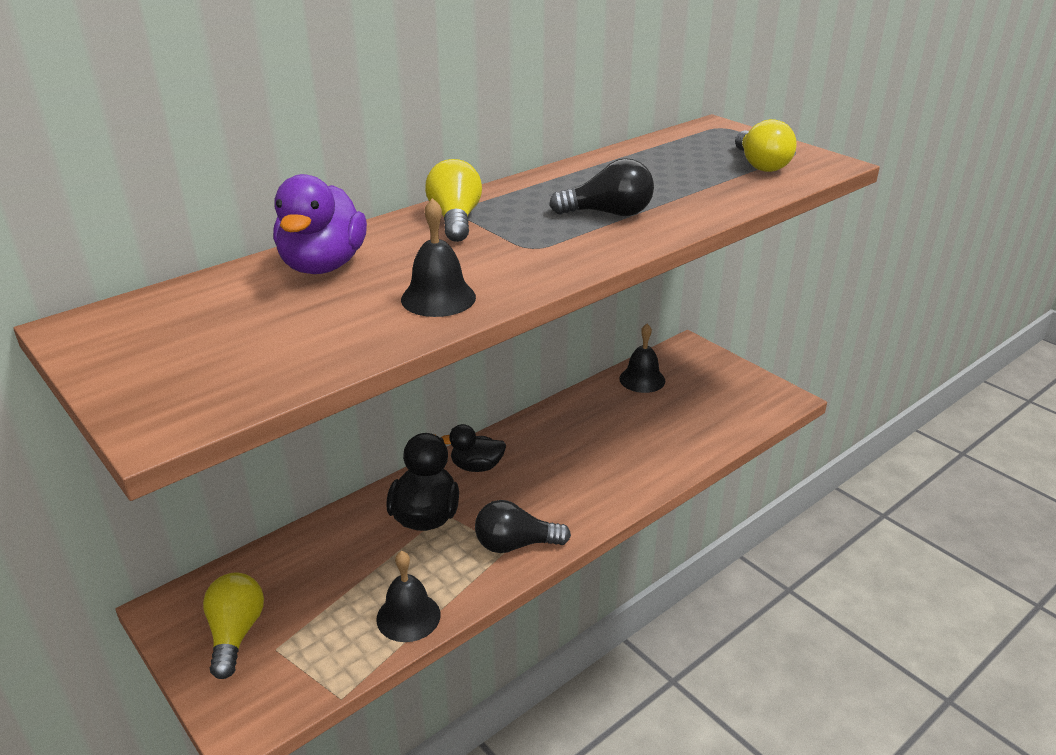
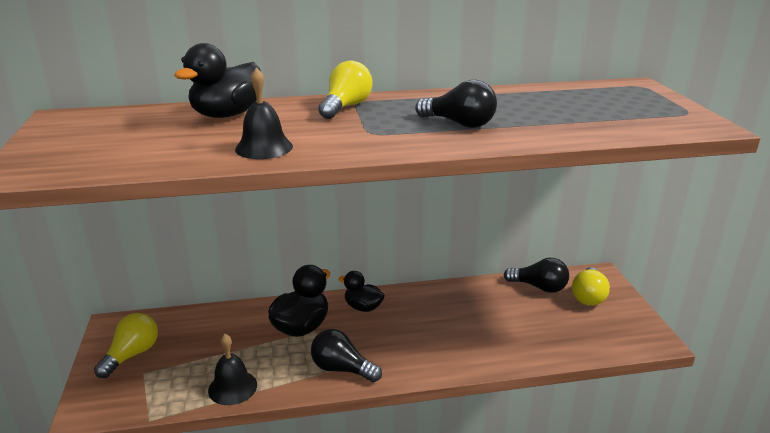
camera: 30 degrees right, 5 degrees down
purple duck [273,174,367,274] -> black duck [174,43,261,118]
black bell [619,324,665,393] -> black light bulb [504,258,569,293]
yellow light bulb [735,119,797,172] -> yellow light bulb moved to [572,267,610,306]

